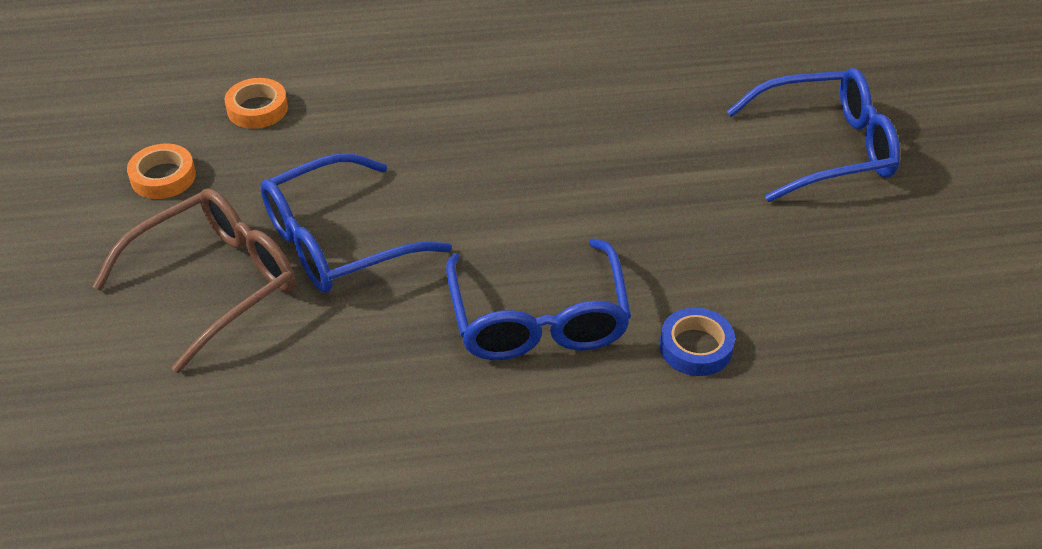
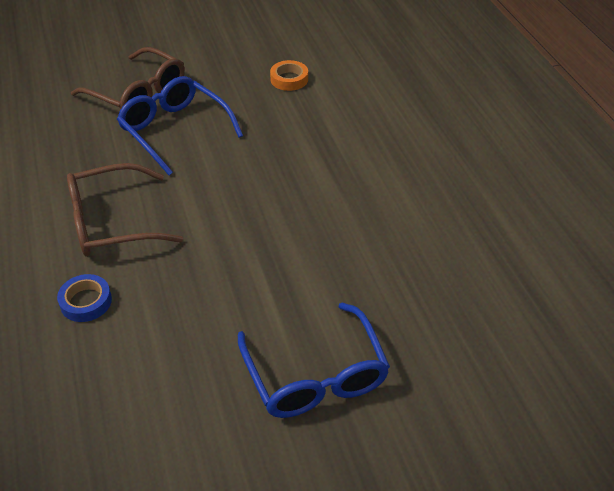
camera: 80 degrees right, 0 degrees up
orange tape [127,143,196,199] -> none
blue glasses [446,239,631,360] -> brown glasses [67,163,183,256]

